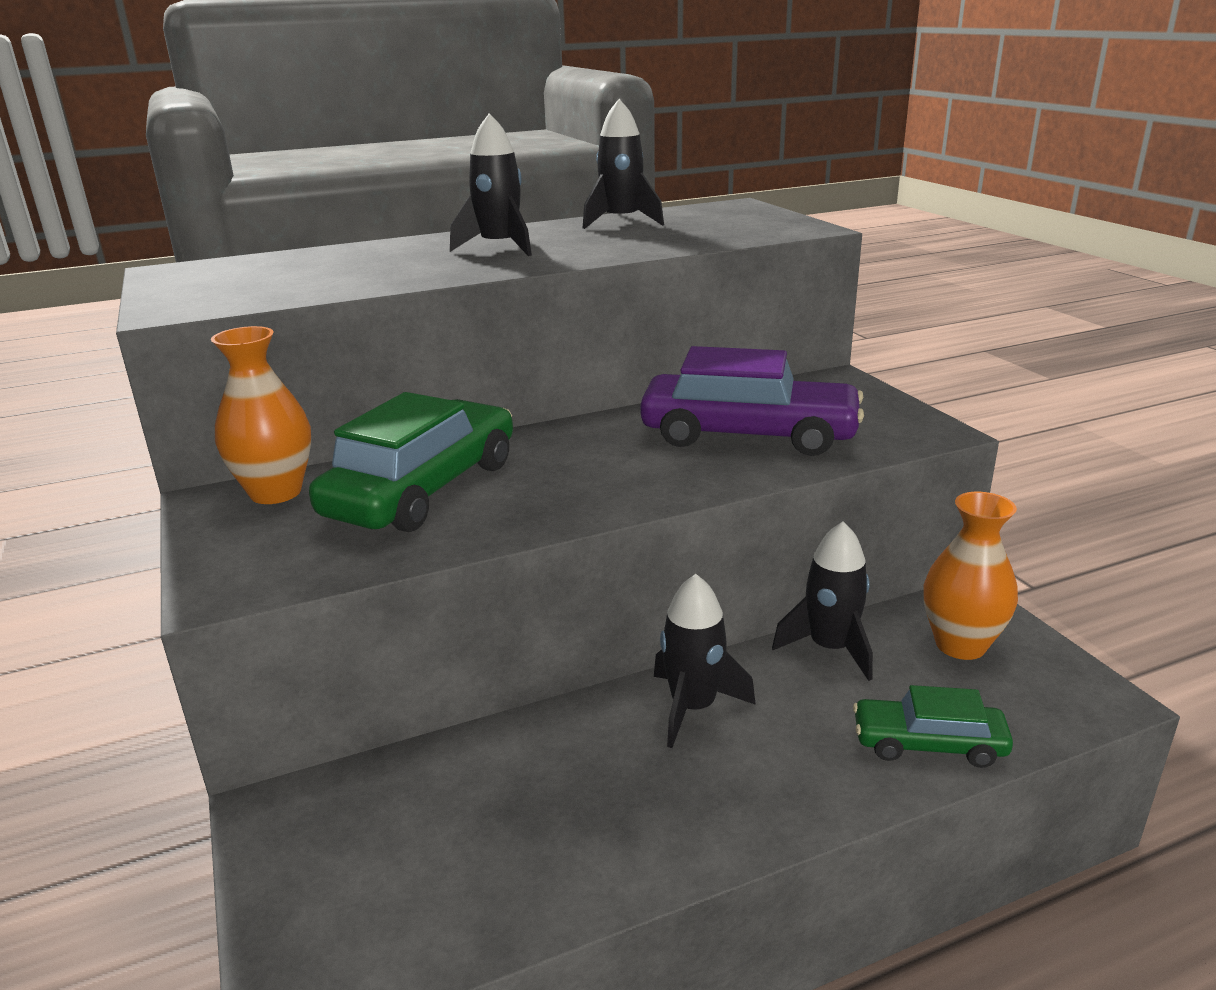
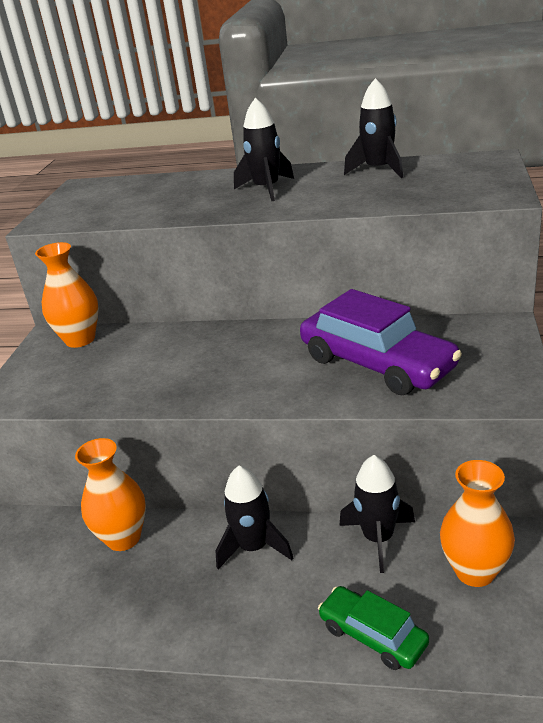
camera: 35 degrees right, 5 degrees up
green car [309,392,513,532] -> none
none -> orange vase [75,438,146,551]

